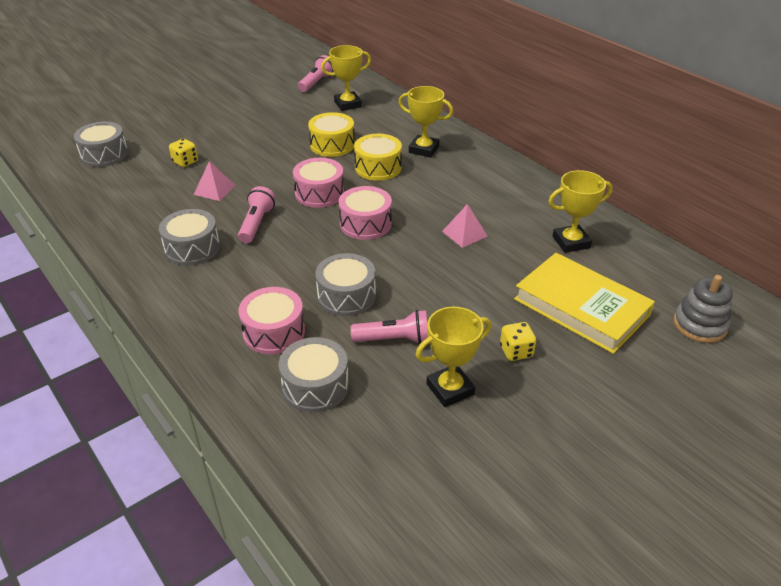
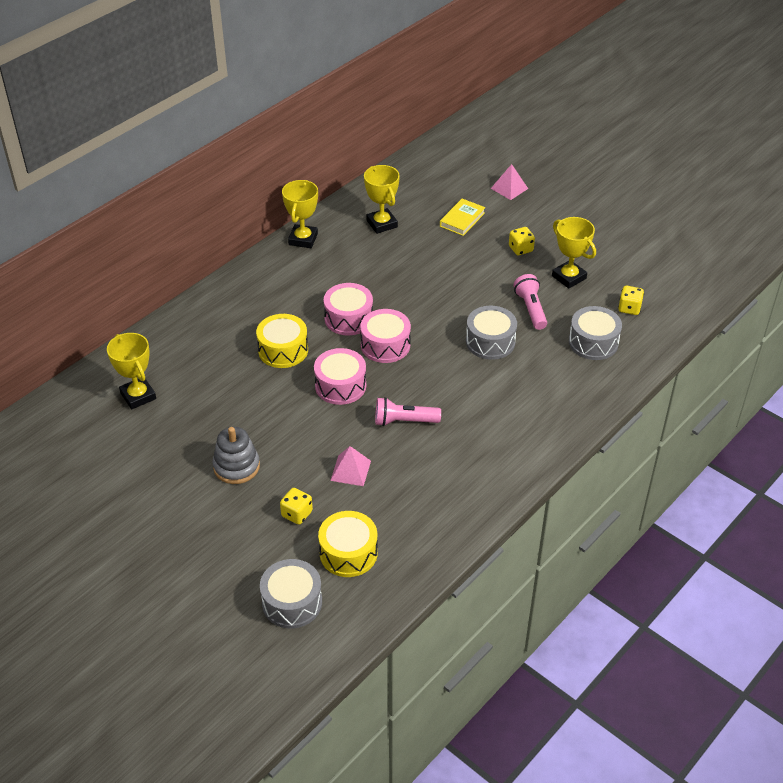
camera: 100 degrees left, 5 degrees up
grey drum [159,209,220,266] -> none
pink drum [239,287,305,354] -> pink drum moved to [324,283,373,336]
pink flashlight [298,55,333,92] -> none
yellow drum [308,112,355,157] -> yellow drum moved to [318,511,378,577]
yellow trophy [398,86,453,158] -> yellow trophy moved to [282,180,318,248]
pink pyramid [442,204,488,248] -> pink pyramid moved to [491,164,528,200]
yellow book [514,253,655,354] -> yellow book [440,199,485,236], size x0.51
grey stacking toy [673,275,733,343] -> grey stacking toy moved to [212,427,260,484]
none -> yellow dice [618,286,644,315]

